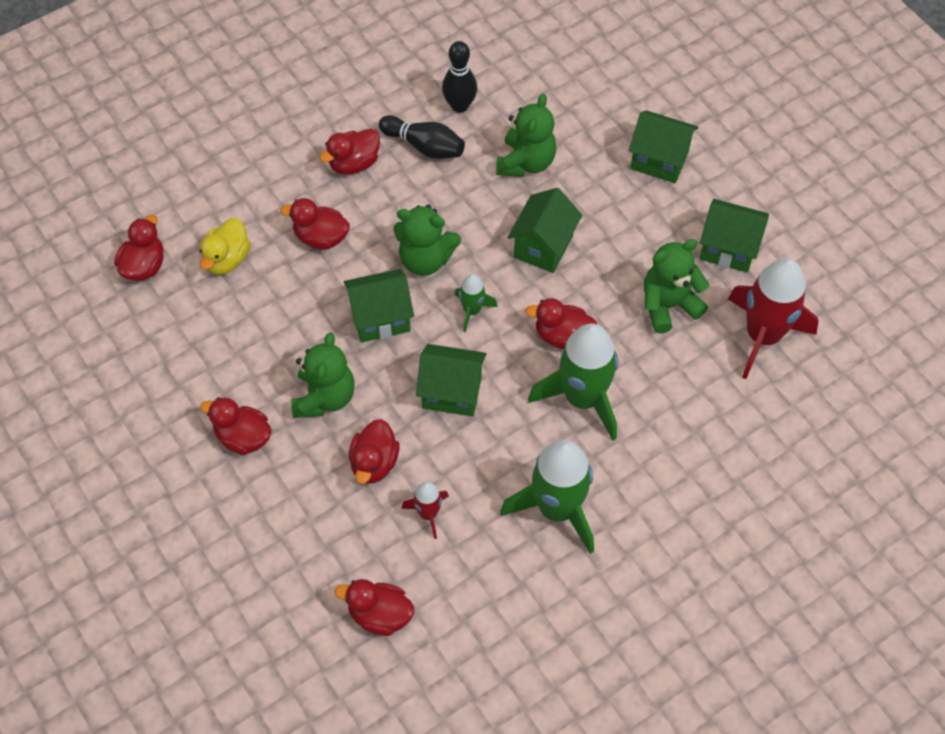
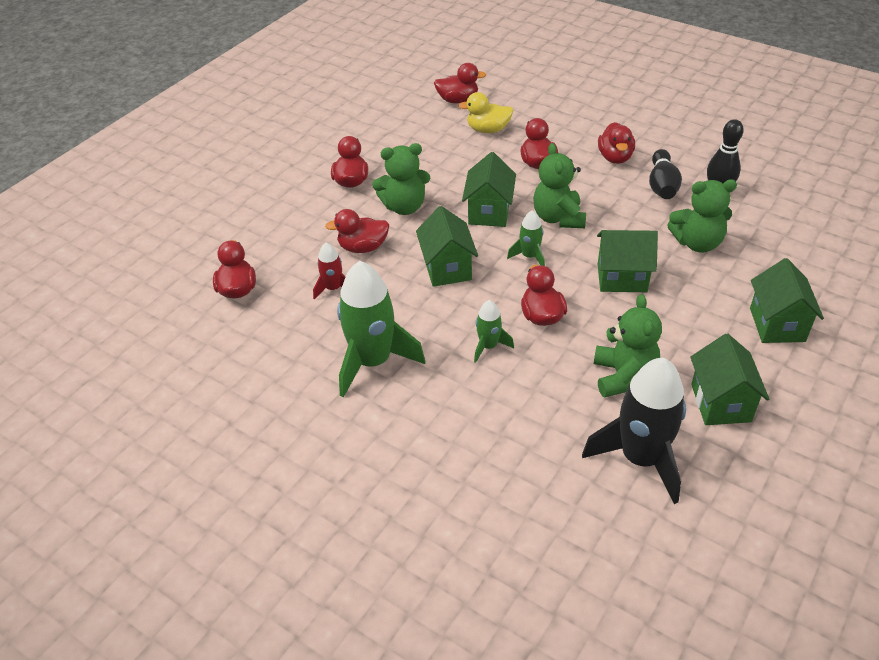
camera: 70 degrees right, 15 degrees down
red duck [319,128,380,174] -> red duck turned 120 degrees counterclockwise [598,122,635,164]
green house [344,269,414,342] -> green house turned 45 degrees clockwise [462,152,516,227]
green rocket [528,323,618,441] -> green rocket [474,300,514,363], size x0.49
green teddy bear [644,239,709,334] -> green teddy bear turned 45 degrees clockwise [594,294,662,398]
red rocket [728,258,819,379] -> black rocket [582,358,686,504]

